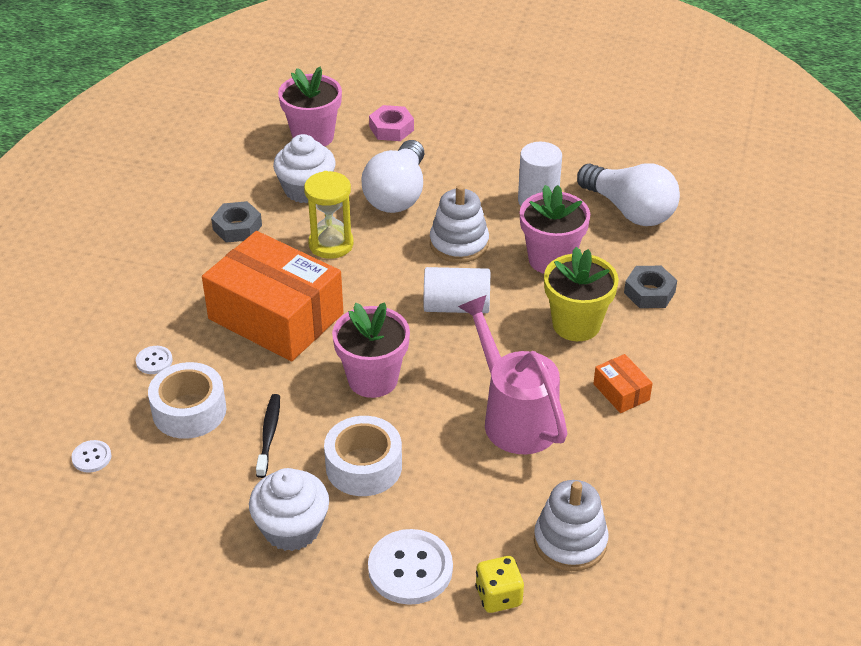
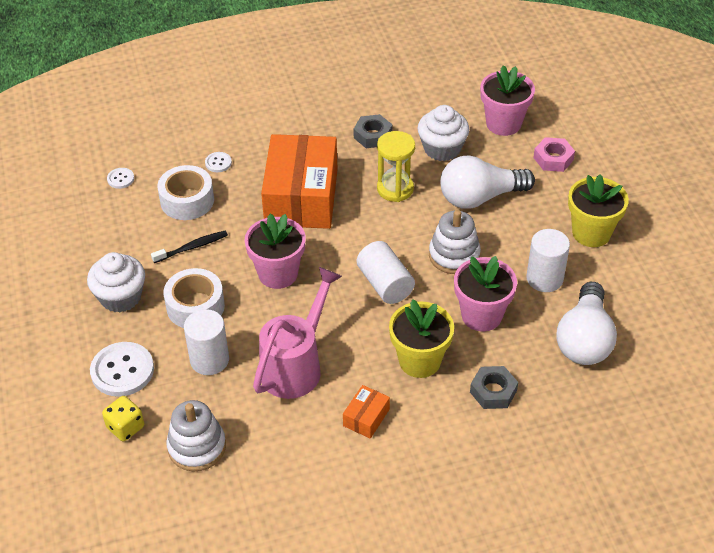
camera: 60 degrees right, 5 degrees up
none -> white cylinder [184,309,229,375]
none -> yellow flower pot [568,174,629,247]

